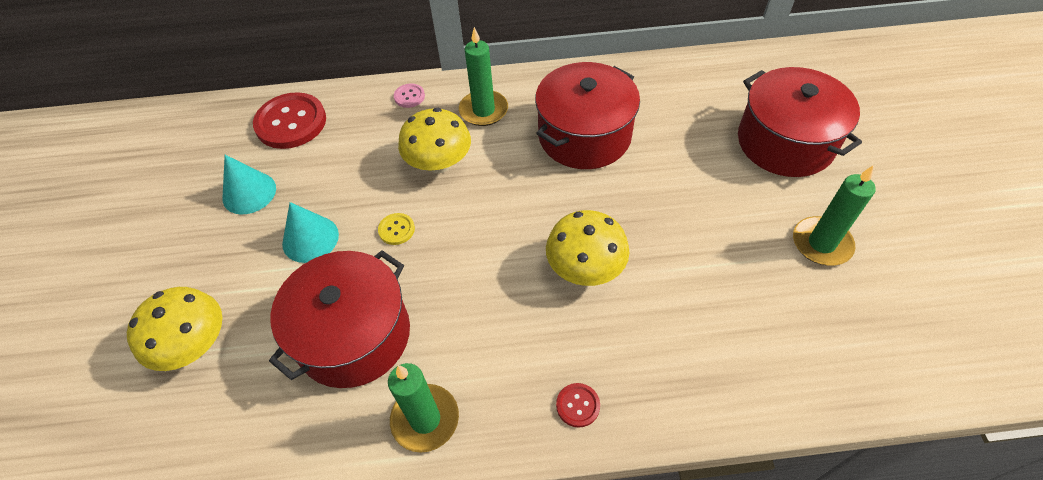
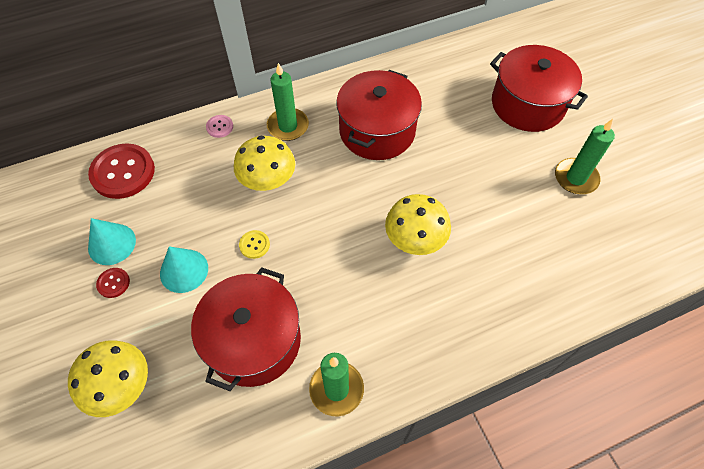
camera: 20 degrees left, 5 degrees up
red button [556,383,600,427] -> red button moved to [96,268,130,298]

